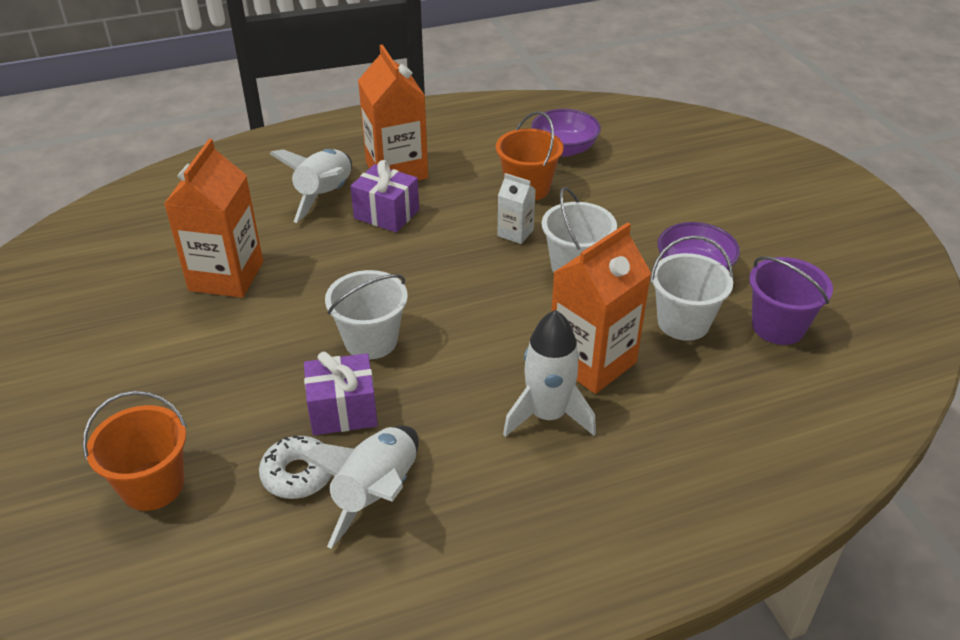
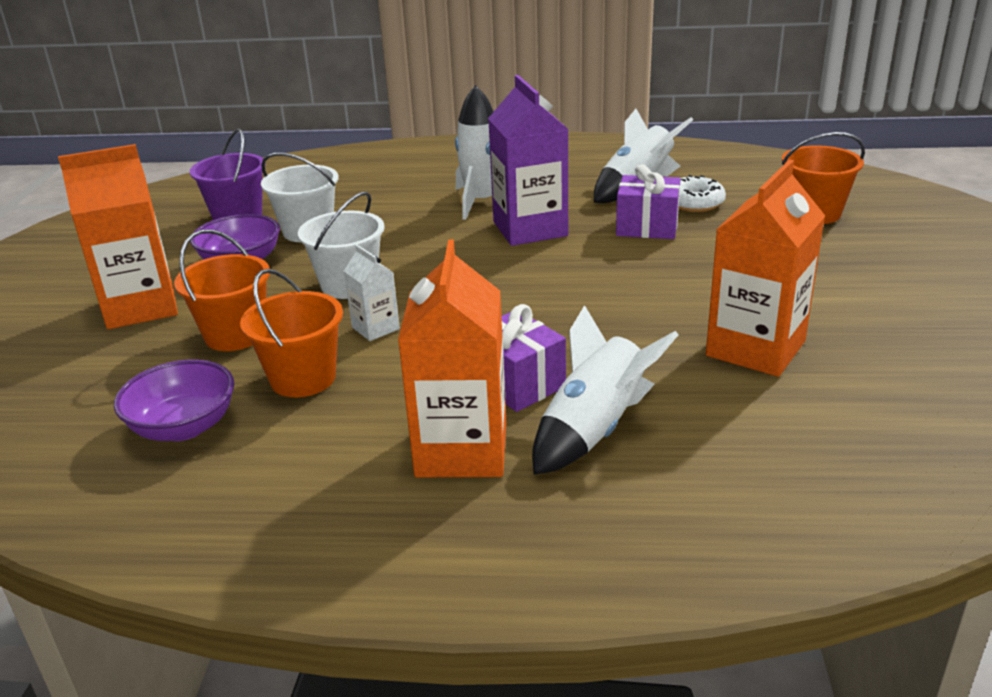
camera: 155 degrees left, 10 degrees down
white bucket [325,270,408,359] -> none
orange carton [551,222,652,394] -> orange carton moved to [58,144,178,329]
none -> orange bucket [174,229,270,351]
none -> purple carton [488,75,569,246]

